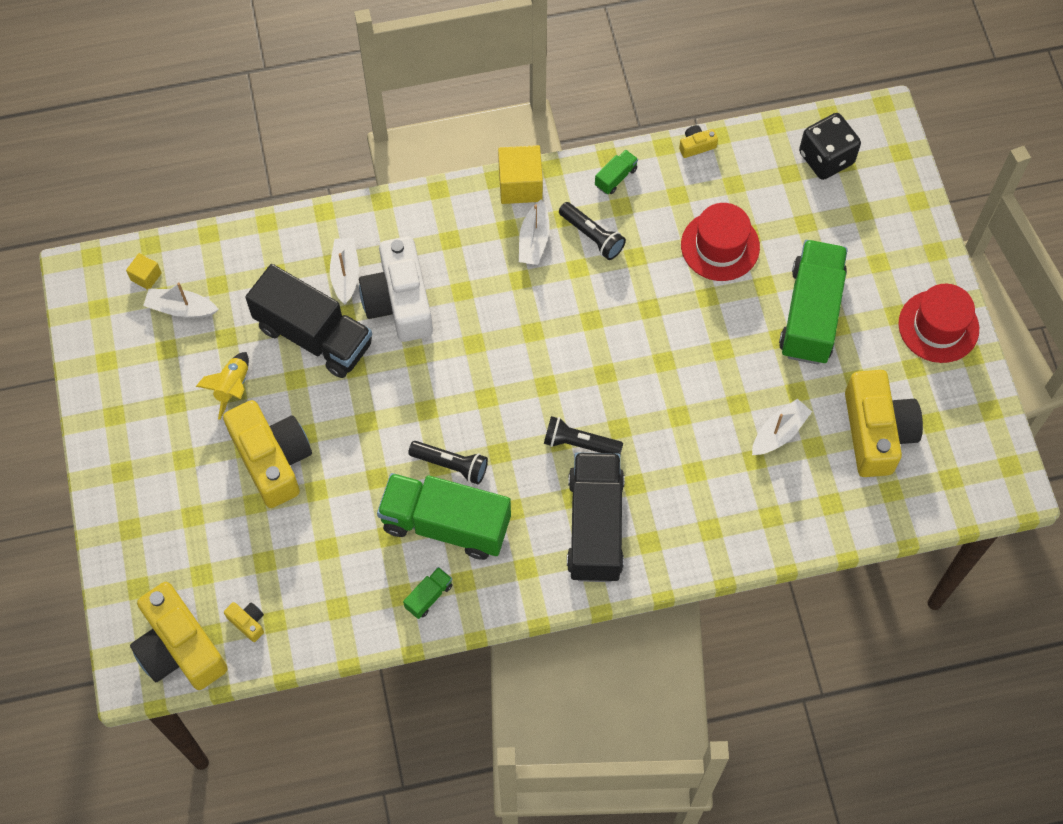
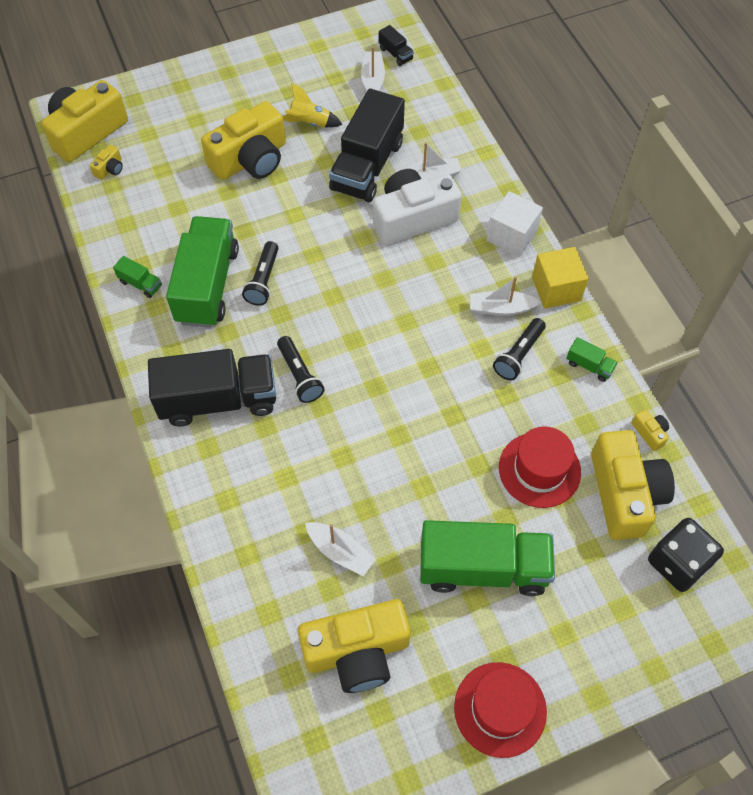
camera: 80 degrees right, 5 degrees down
yellow cube [126,253,162,290] -> black truck [379,25,414,66]
black flashlight [544,416,623,454] -> black flashlight turned 150 degrees clockwise [277,336,325,403]
none -> white cube [486,191,543,257]
none -> yellow camera [591,430,675,540]

